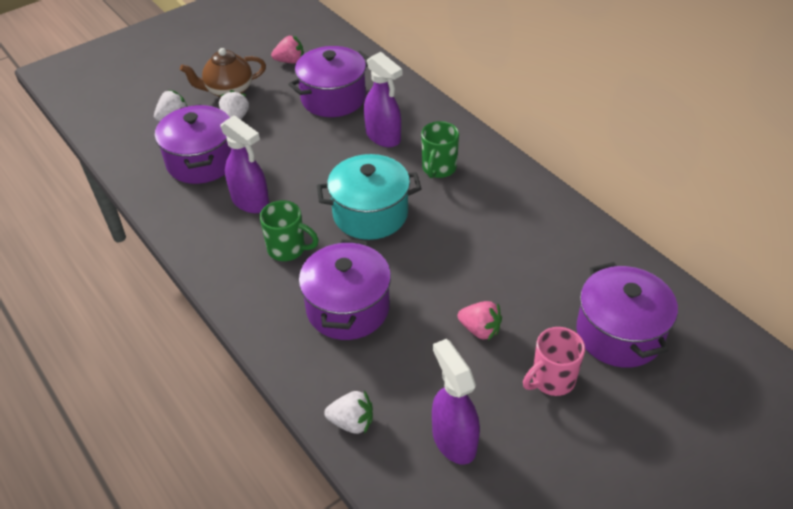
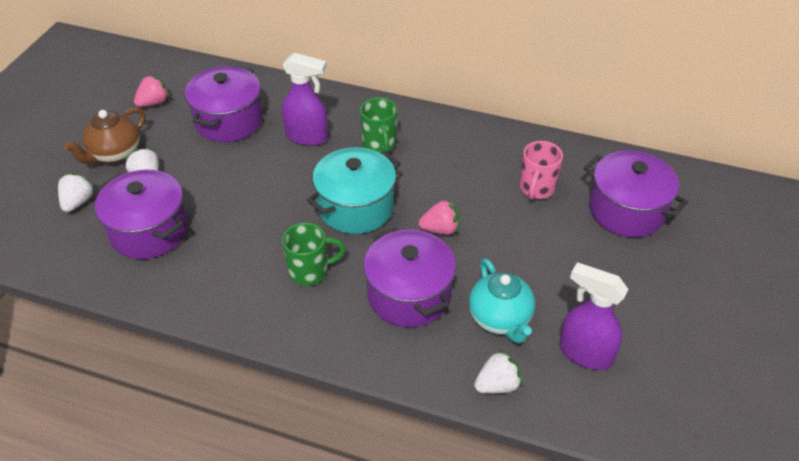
camera: 35 degrees left, 0 degrees up
purple spray bottle [220,115,269,213] -> none
pink strawberry [457,301,502,340] -> pink strawberry moved to [419,200,459,235]
pink mug [523,327,585,396] -> pink mug moved to [520,141,563,200]
none -> turquoise teapot [469,258,535,344]

